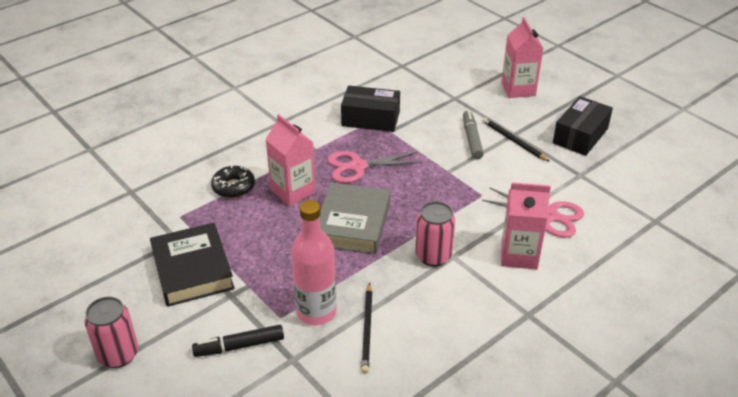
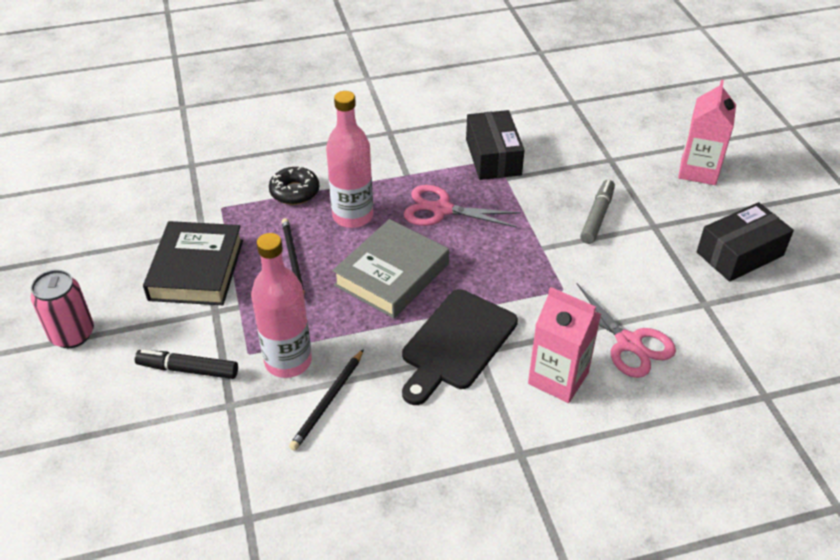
camera: 25 degrees right, 5 degrees up
pink carton [265,114,316,206] -> pink bottle [326,91,373,228]
black box [341,86,400,132] -> black box turned 45 degrees clockwise [466,110,525,180]
pink can [415,201,455,267] -> black cutting board [402,289,518,405]
black pencil [482,117,550,162] -> black pencil moved to [282,218,305,293]

